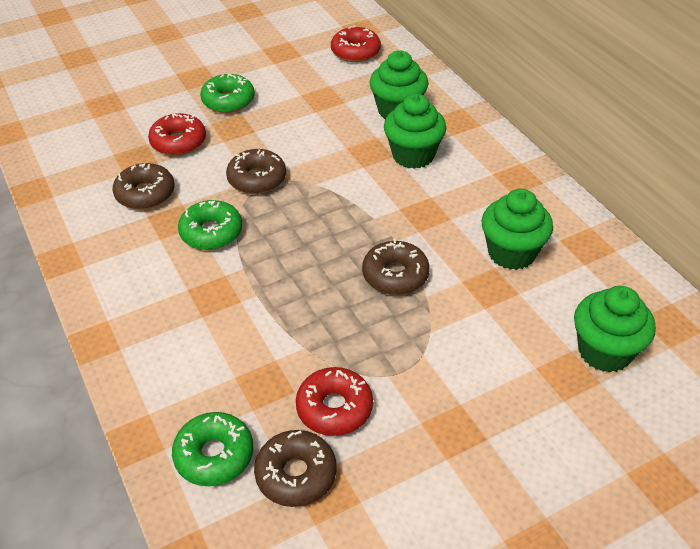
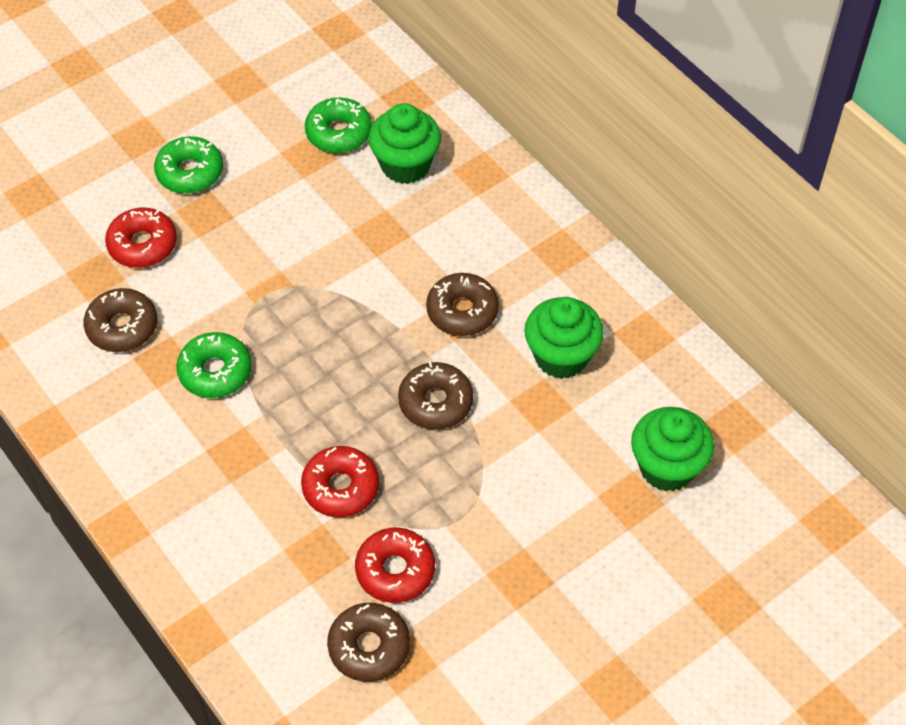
camera: 10 degrees left, 10 degrees up
green donut [172,412,253,486] -> green donut moved to [305,97,372,153]
brown donut [226,149,286,194] -> brown donut moved to [426,273,499,336]
red donut [331,25,381,62] -> red donut moved to [301,446,379,517]
green cupcake [384,94,446,169] -> none

